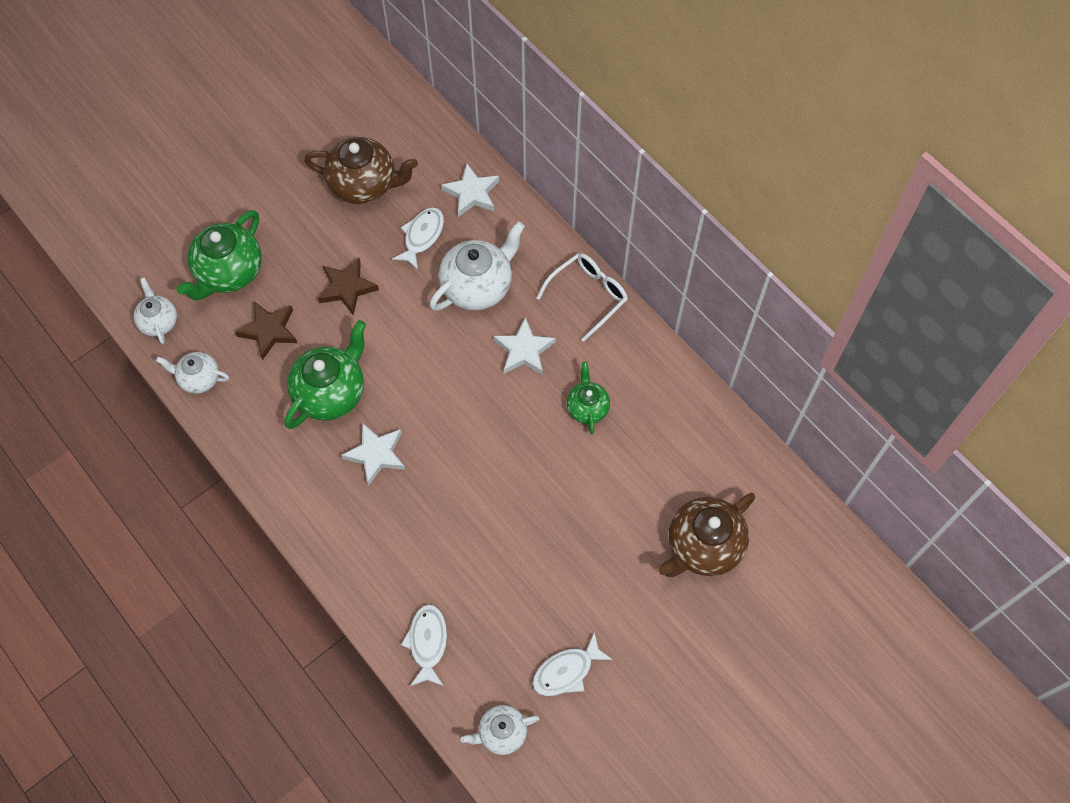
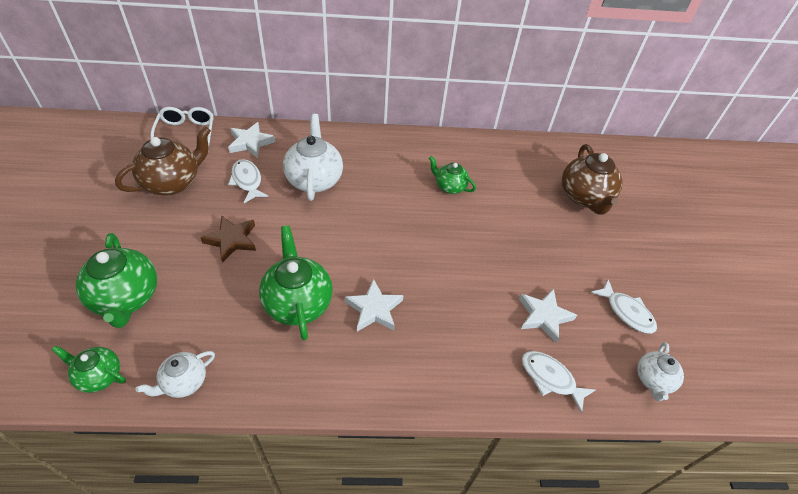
camera: 55 degrees left, 15 degrees down
white teapot [134,277,177,344] -> green teapot [52,346,126,393]
brown star [235,302,297,360] -> none
white star [493,317,556,375] -> white star moved to [519,289,577,343]
white fish [533,632,613,696] -> white fish turned 45 degrees counterclockwise [591,279,657,334]
white glasses [537,253,628,342] -> white glasses moved to [150,107,214,150]

